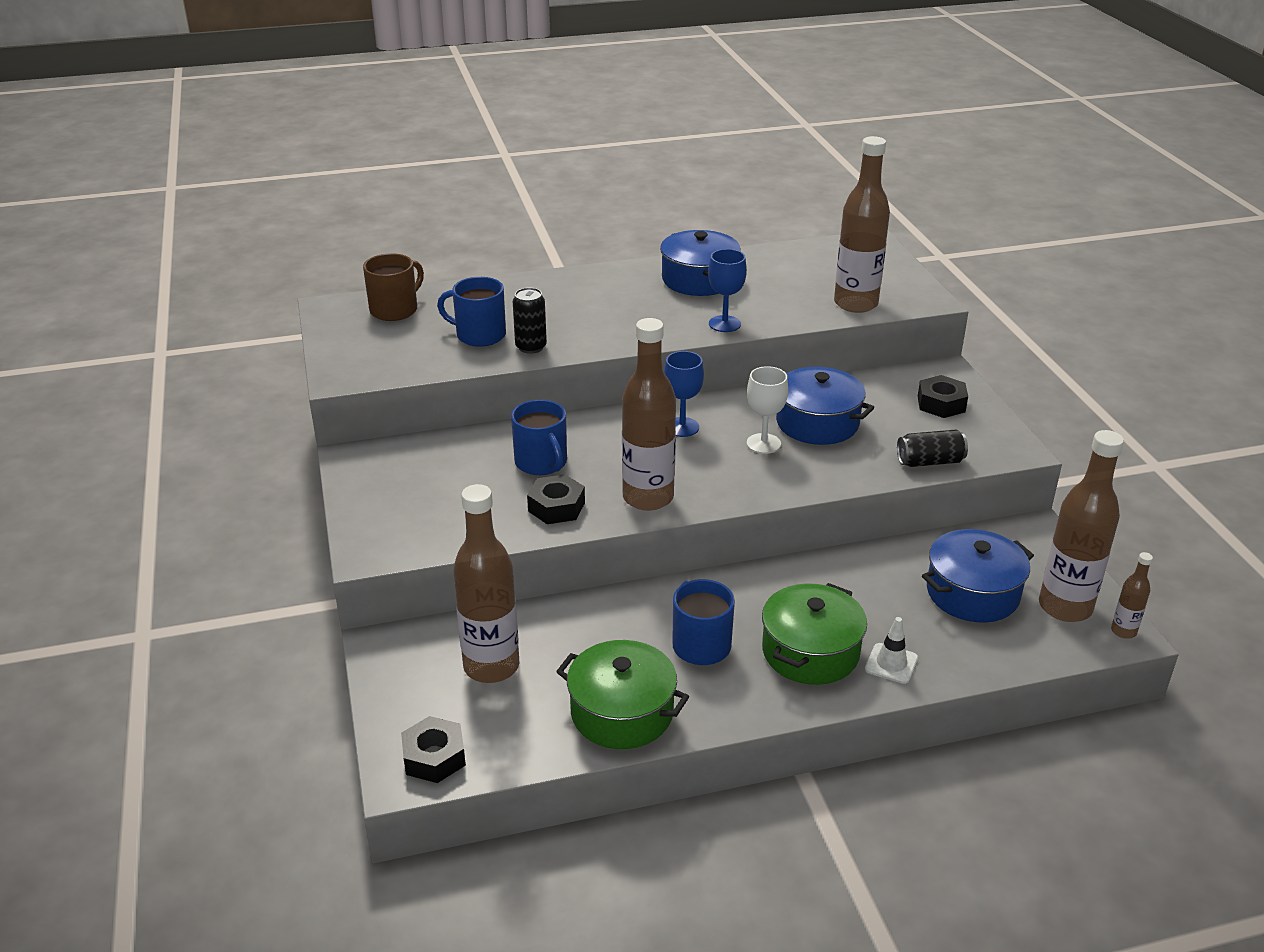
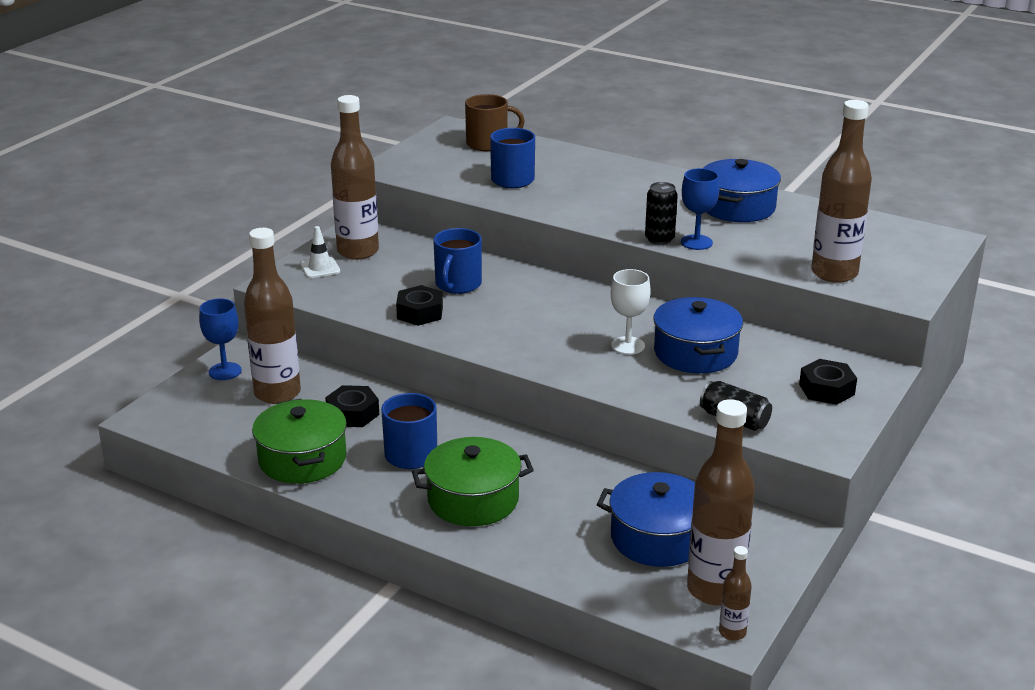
camera: 45 degrees right, 5 degrees down
black nut [401,716,466,783] -> black nut moved to [325,385,379,427]
black can [513,288,547,354] -> black can moved to [645,182,678,245]
brown bottle [622,318,676,511] -> brown bottle moved to [331,95,379,260]
blue goblet [664,351,704,437] -> blue goblet moved to [199,298,242,380]
white traffic cone [865,617,918,684] -> white traffic cone moved to [300,226,340,278]

